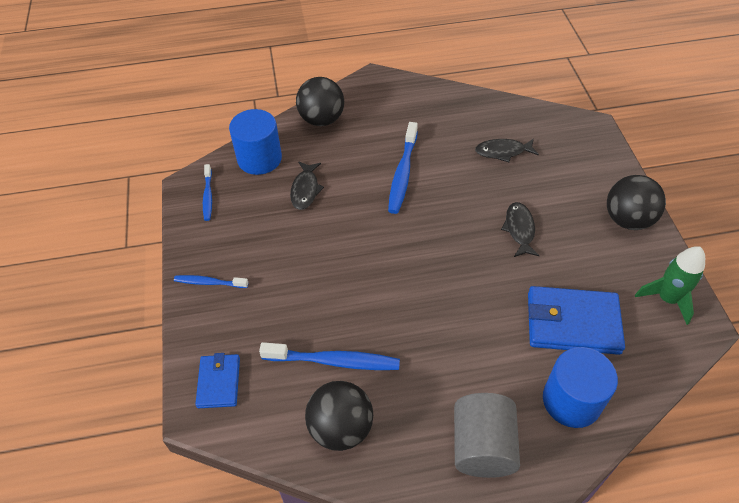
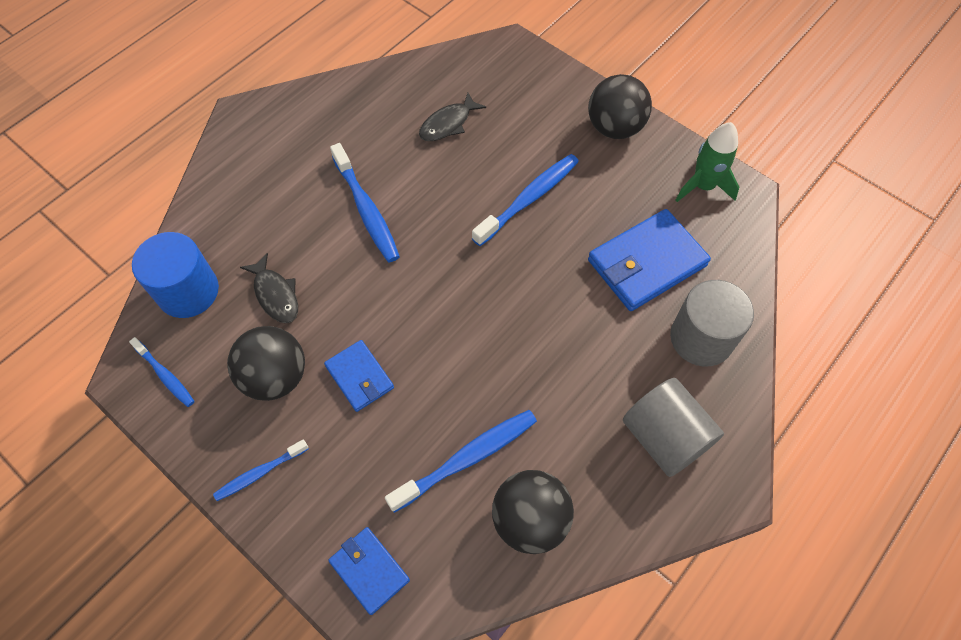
camera: 40 degrees left, 10 degrees up
black ball [296,77,344,126] -> black ball moved to [227,326,305,401]
black fish [501,202,540,257] -> blue toothbrush [472,154,579,246]
blue cylinder [543,347,618,428] -> grey cylinder [670,280,754,367]
none -> blue wallet [324,340,394,412]

